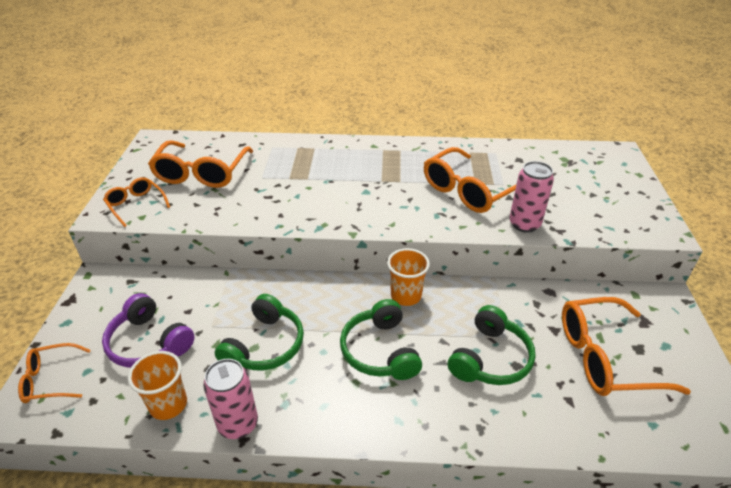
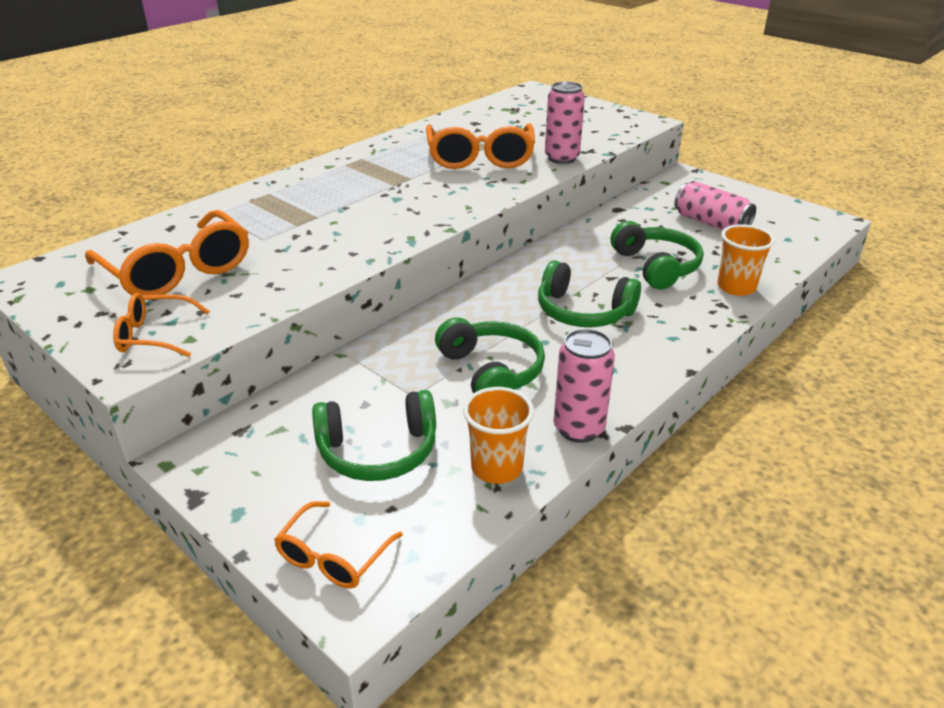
camera: 50 degrees left, 5 degrees down
purple headphones [102,293,195,368] -> green headphones [312,390,436,481]
orange cup [387,248,430,306] -> orange cup moved to [717,224,775,296]
orange glasses [562,297,691,396] -> pink can [675,181,756,230]

